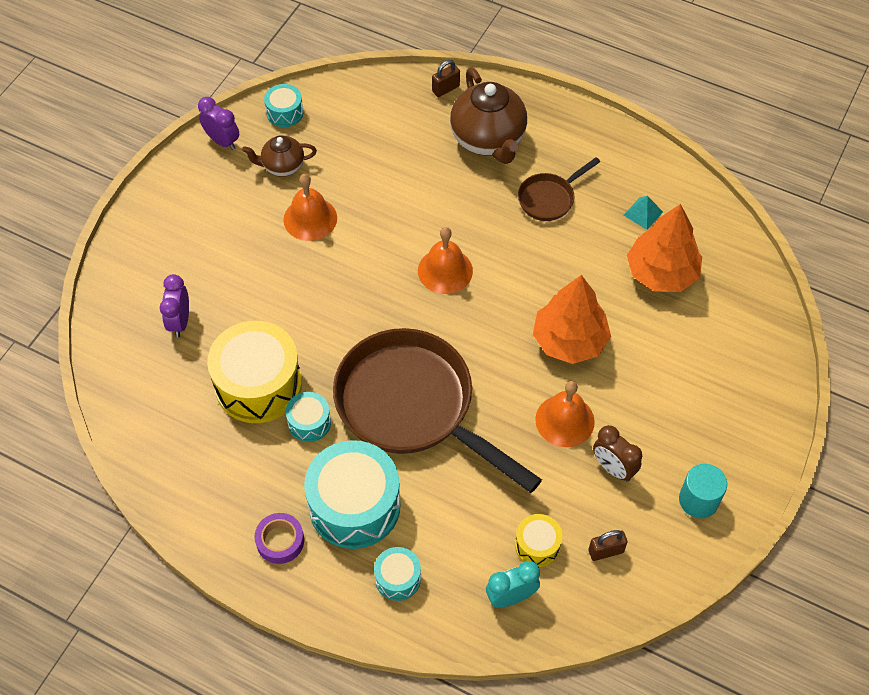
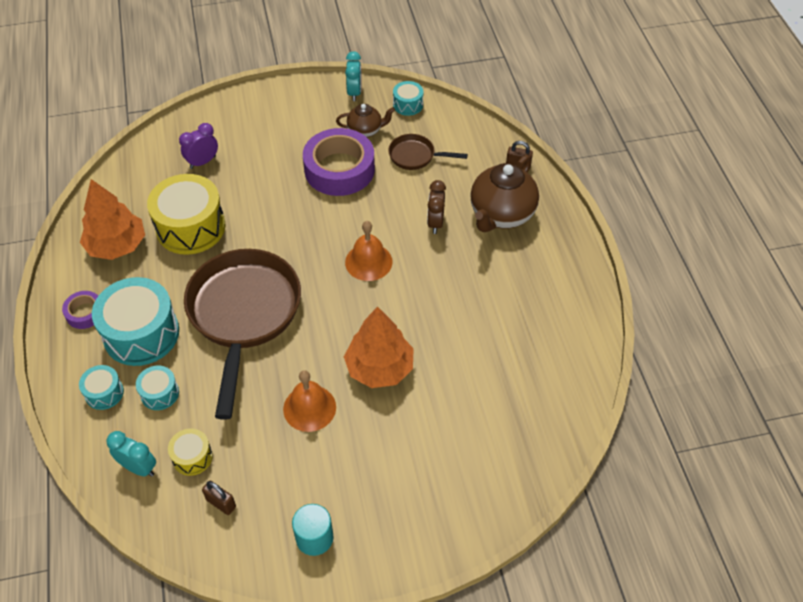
camera: 50 degrees right, 5 degrees down
purple clock [198,97,239,150] -> turquoise clock [345,51,362,101]
brown teapot [242,135,317,177] -> brown teapot turned 135 degrees clockwise [336,104,395,138]
orange bell [283,174,337,241] -> purple tape [303,128,375,196]
turquoise drum [286,392,331,442] -> turquoise drum moved to [136,366,179,410]
brown pan [518,157,600,221] -> brown pan moved to [388,134,468,170]
brown clock [593,425,642,482] -> brown clock moved to [427,180,446,234]
turquoise pyramid [624,196,663,230] -> none
orange tree [627,204,702,292] -> orange tree moved to [80,179,145,260]

